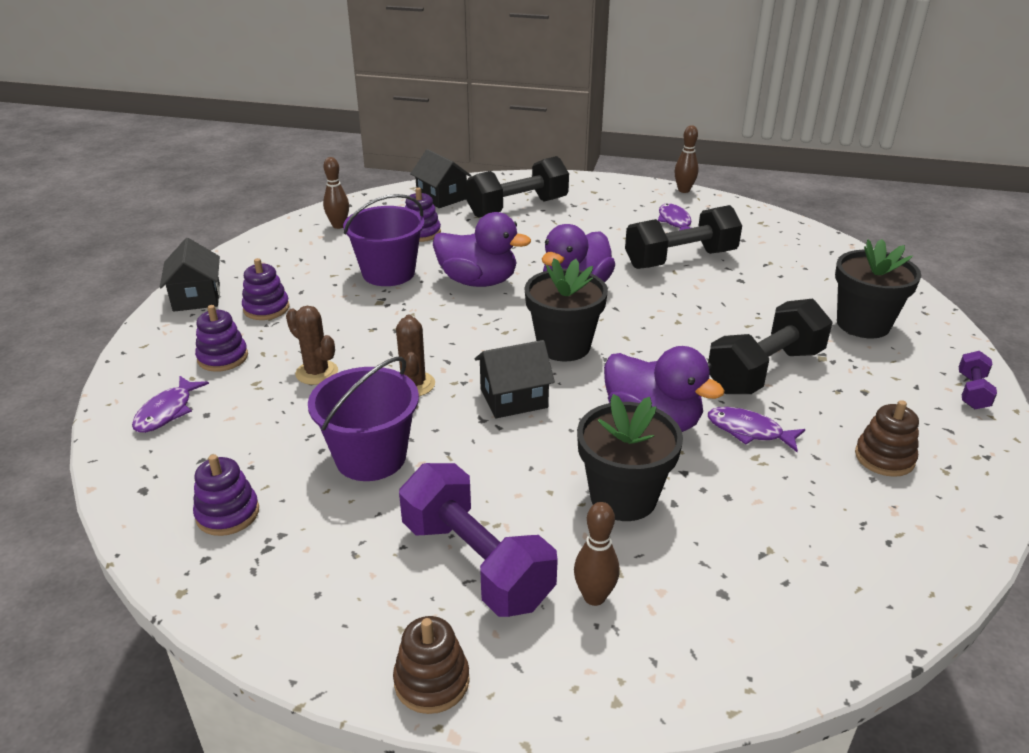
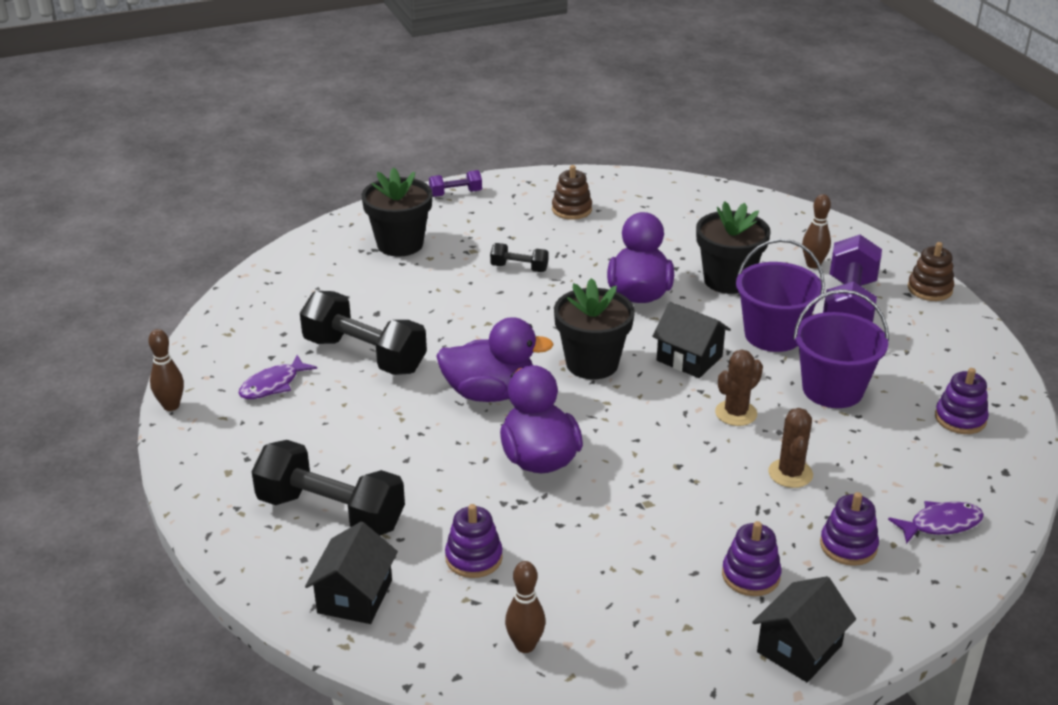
camera: 125 degrees left, 0 degrees up
purple bucket [343,194,425,286] -> purple bucket moved to [736,239,825,352]
black dumbbell [708,299,833,394] -> black dumbbell [490,243,548,272], size x0.49
purple fish [708,407,805,452] -> none

